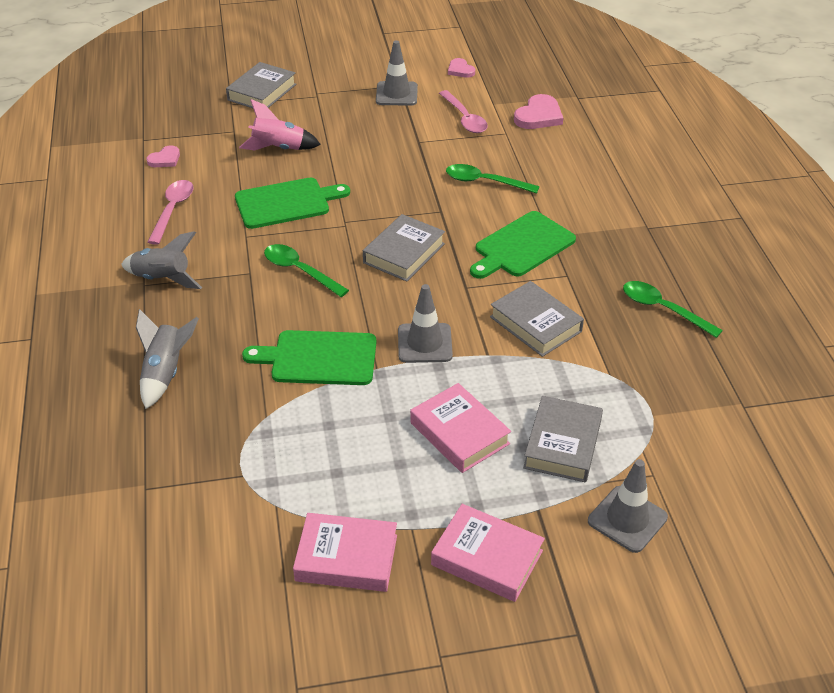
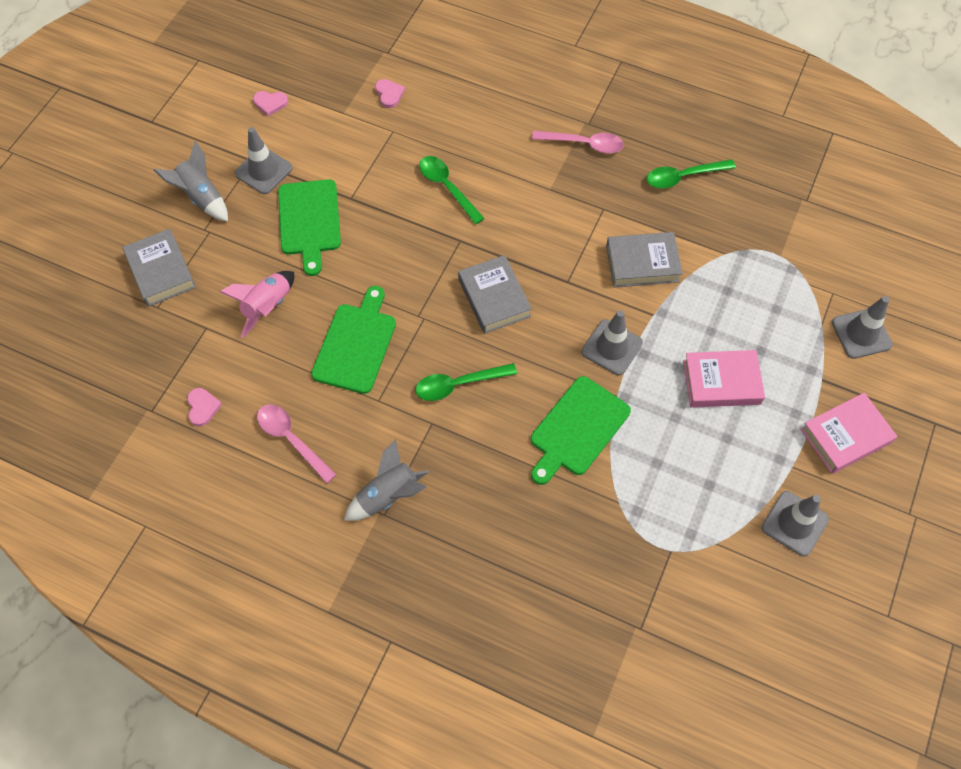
camera: 55 degrees left, 20 degrees up
grey rocket [136,309,199,409] -> grey rocket moved to [153,141,228,222]
pink book [293,513,397,592] -> grey traffic cone [762,491,829,556]
pink spoon [439,90,488,133] -> pink spoon moved to [532,131,624,154]
green spoon [446,164,539,194] -> green spoon turned 90 degrees clockwise [419,156,485,224]
green cutting board [470,211,576,279] -> green cutting board moved to [278,179,341,276]
pink heart [514,94,563,129] -> pink heart [375,79,405,108], size x0.60
grey book [523,396,603,482] -> none

